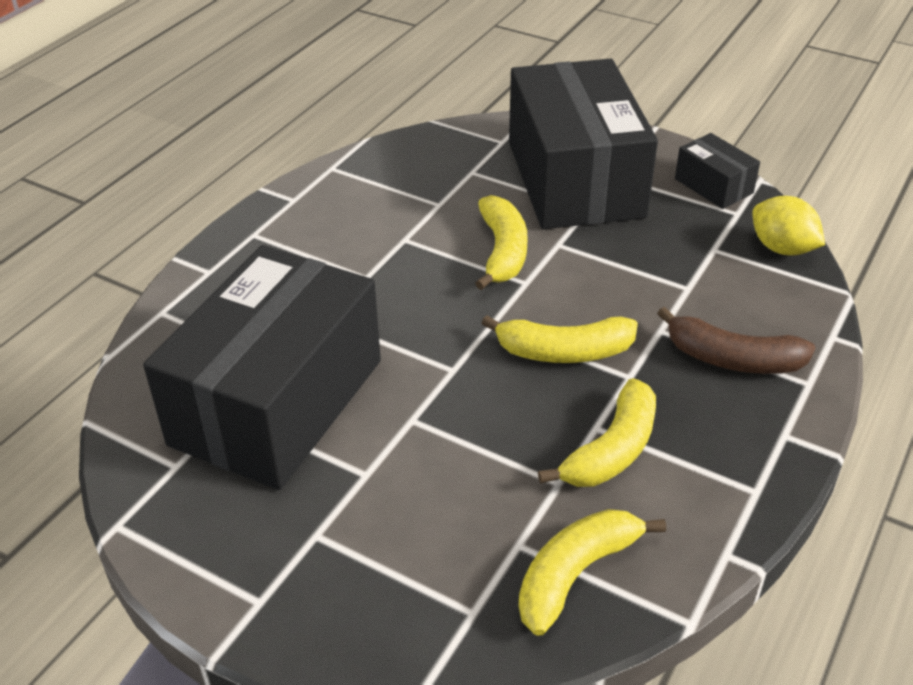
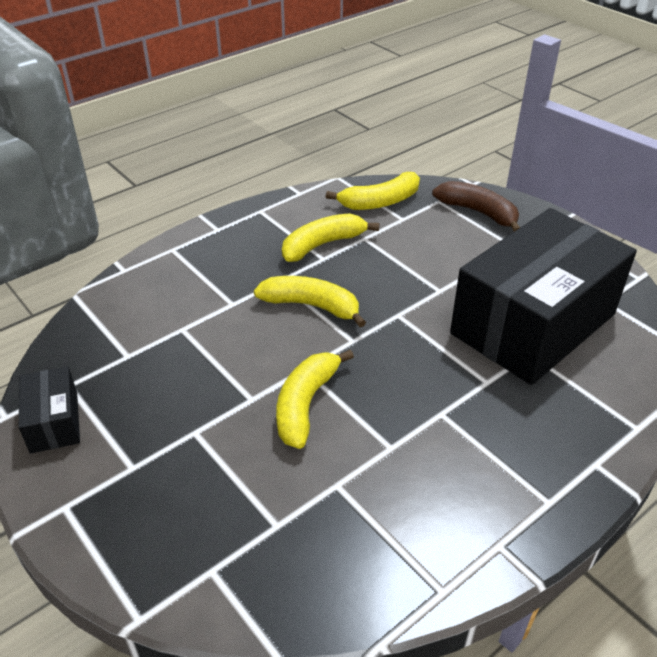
camera: 160 degrees left, 0 degrees up
black box [509,59,658,229] -> none
brown banana [657,307,815,374] -> brown banana moved to [432,181,520,232]
yellow lemon [752,196,825,256] -> none

